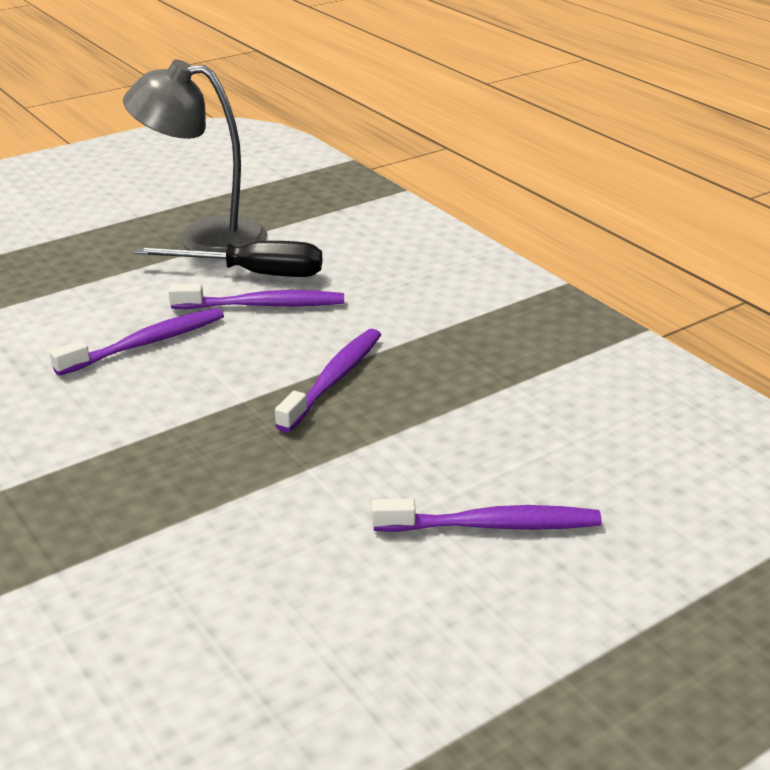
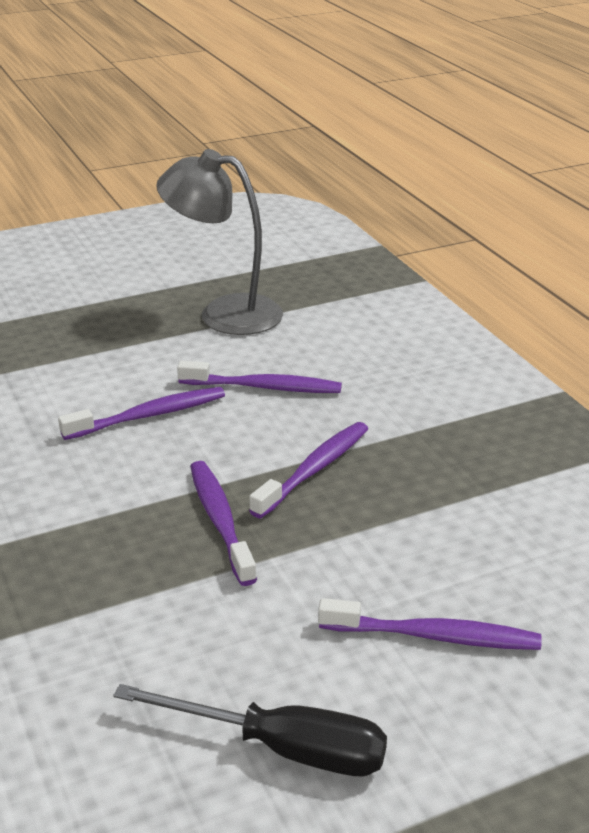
camera: 10 degrees right, 0 degrees up
black screwdriver [134,241,322,277] -> black screwdriver moved to [113,684,387,776]
none -> purple toothbrush [190,461,257,586]

